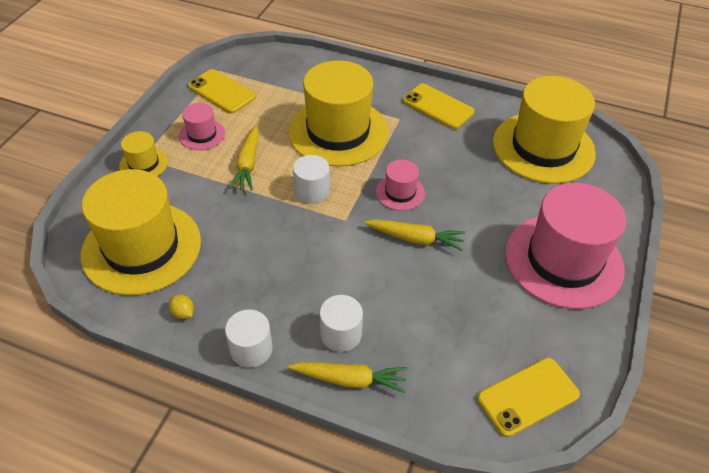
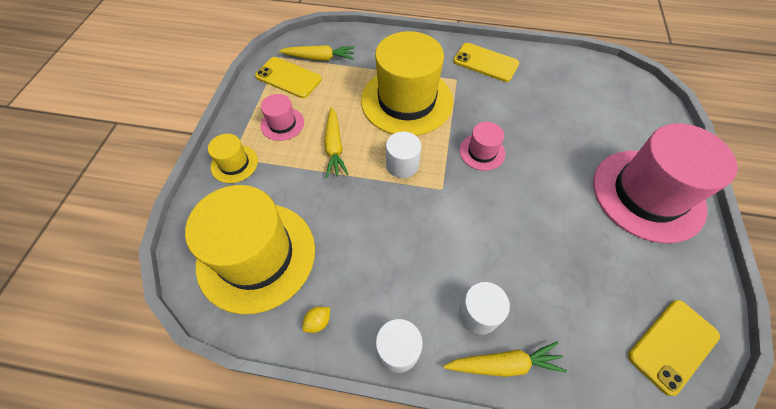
camera: 10 degrees left, 10 degrees up
yellow lemon [169,294,194,319] -> yellow lemon turned 75 degrees counterclockwise [302,306,330,333]
yellow carrot [364,219,465,251] -> yellow carrot moved to [279,45,355,61]
yellow hat [493,76,596,184] -> none

